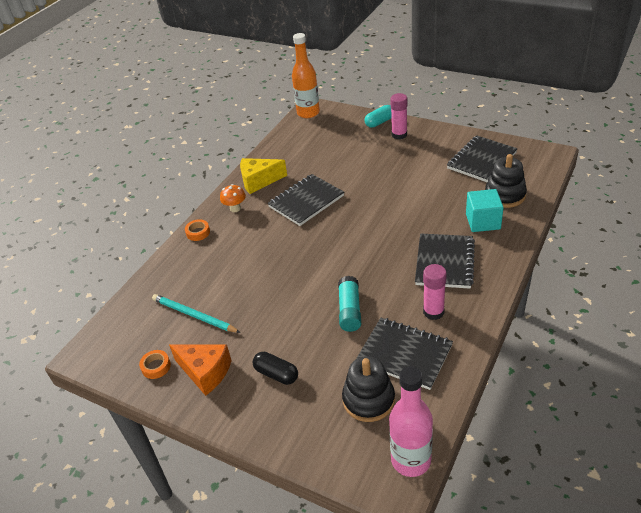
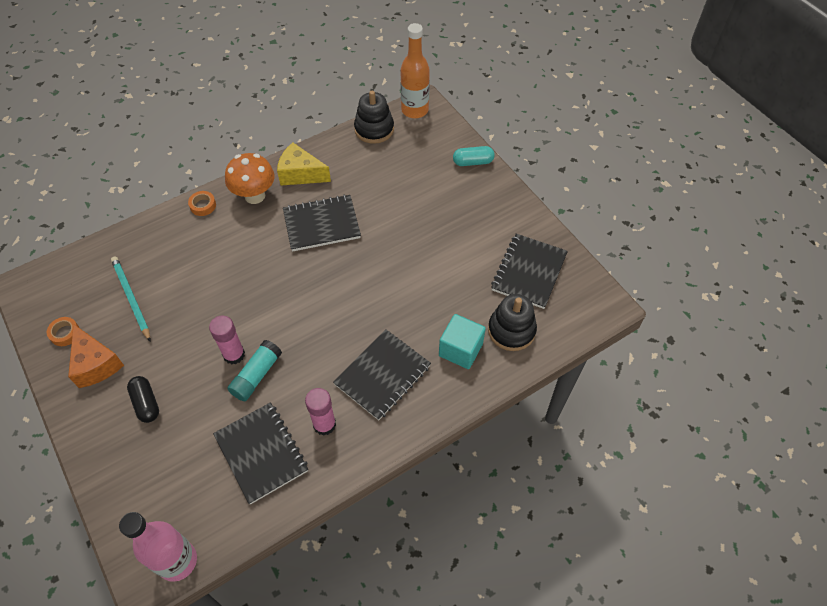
camera: 25 degrees right, 15 degrees up
orange mushroom [220,184,246,212] -> orange mushroom [225,153,275,204], size x1.70
black stacking toy [342,356,395,422] -> black stacking toy moved to [354,91,394,144]
pink glue stick [390,93,407,139] -> pink glue stick moved to [209,316,245,365]
black notebook [447,136,518,182] -> black notebook turned 45 degrees counterclockwise [491,234,568,309]

